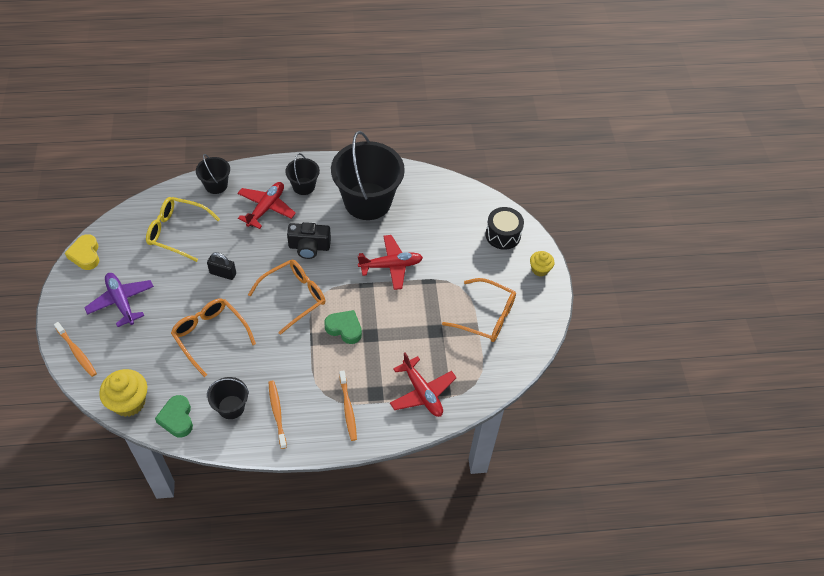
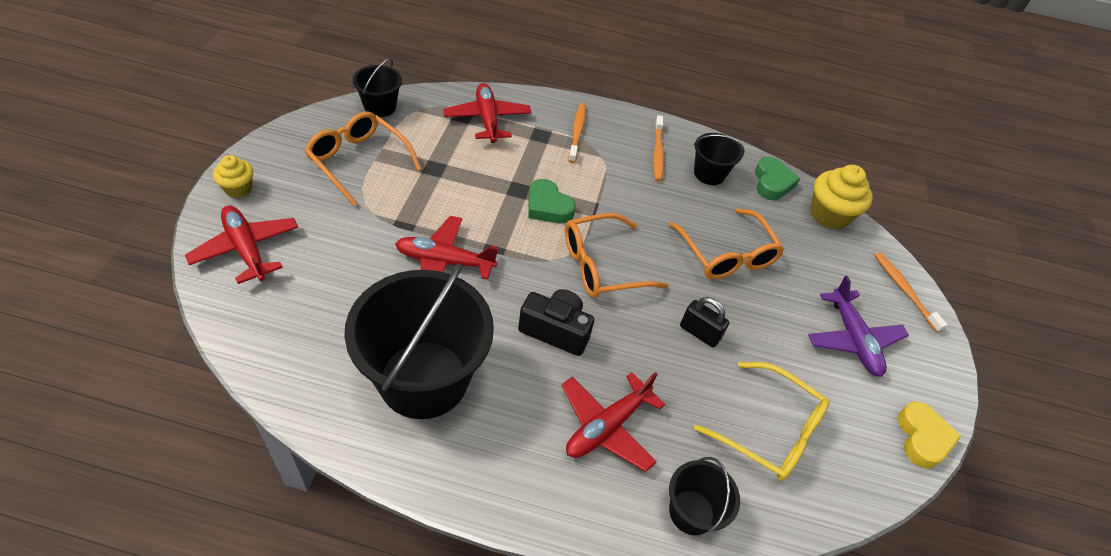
camera: 165 degrees left, 5 degrees down
black bucket [285,153,320,195] -> black bucket moved to [352,58,402,117]
black drum [485,207,524,250] -> red plane [185,205,298,284]

